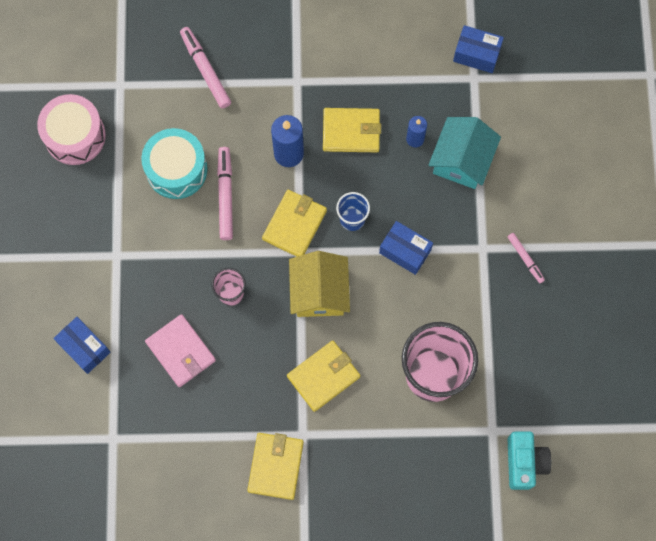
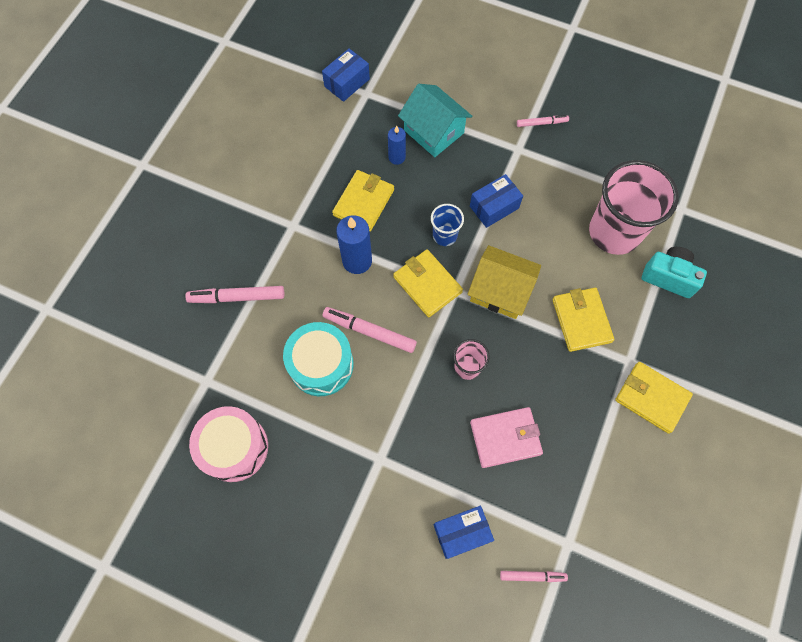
camera: 65 degrees left, 5 degrees down
turquoise camera [508,431,551,490] -> turquoise camera moved to [642,247,707,298]
none -> pink marker [500,571,568,582]

